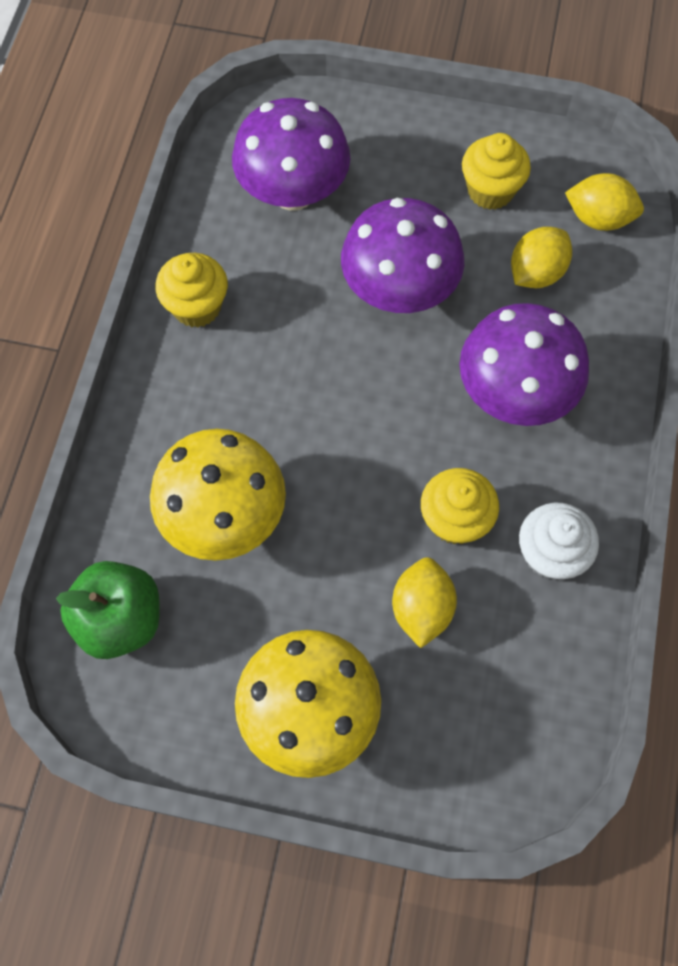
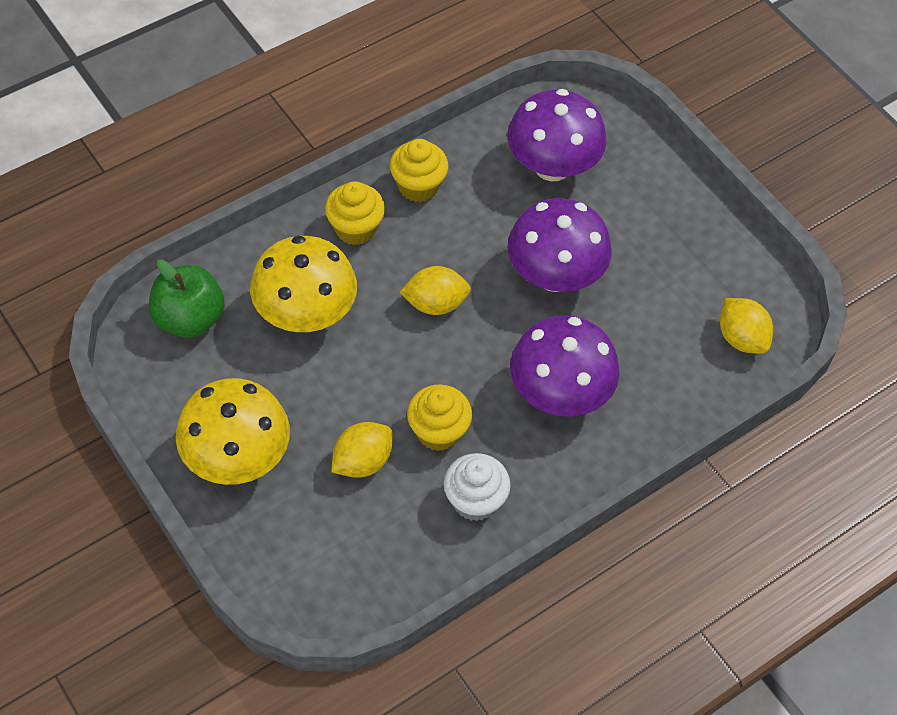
camera: 40 degrees right, 10 degrees down
yellow cupcake [462,133,531,210] -> yellow cupcake moved to [325,181,385,245]
yellow lemon [511,227,572,288] -> yellow lemon moved to [400,266,471,315]

